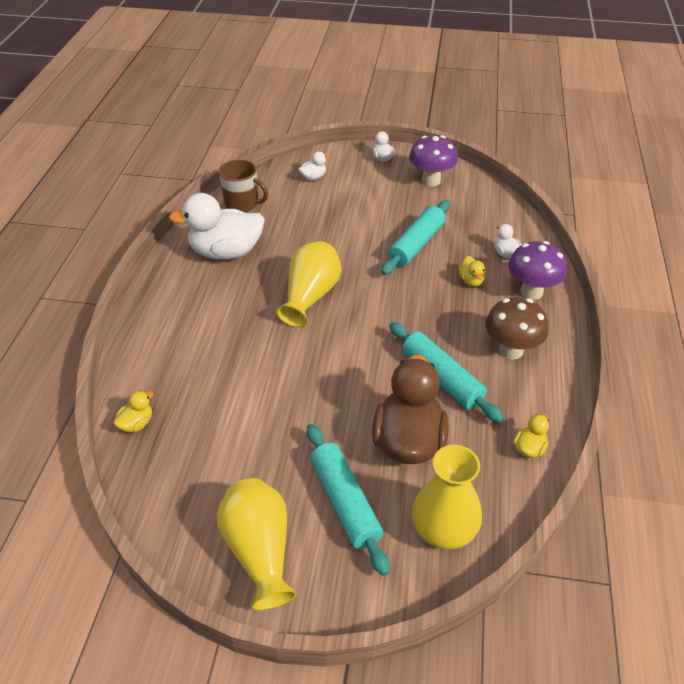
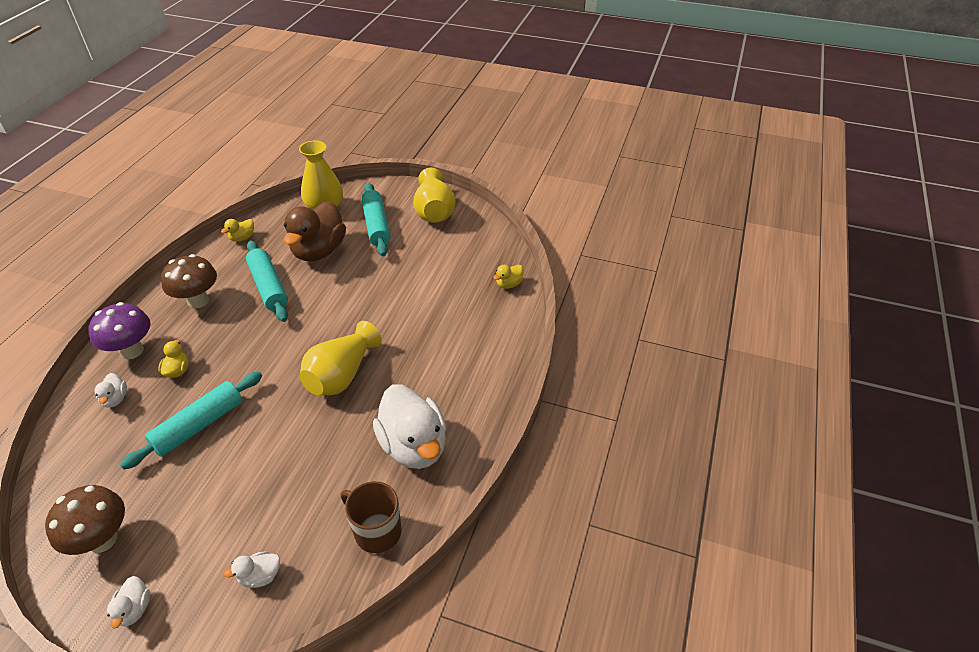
camera: 170 degrees left, 0 degrees up
white duck [169,193,265,260] -> white duck turned 60 degrees clockwise [373,384,446,469]
purple mushroom [409,135,458,186] -> brown mushroom [45,485,125,555]

